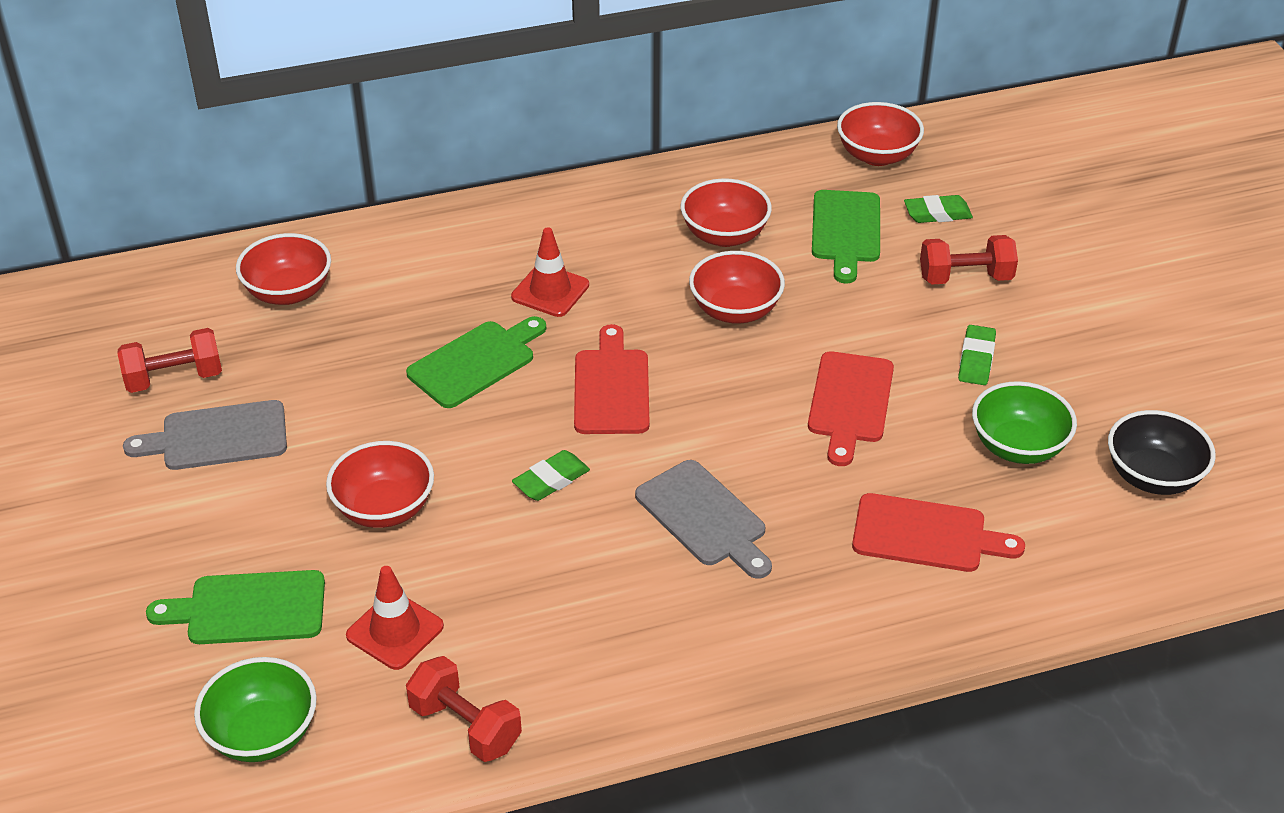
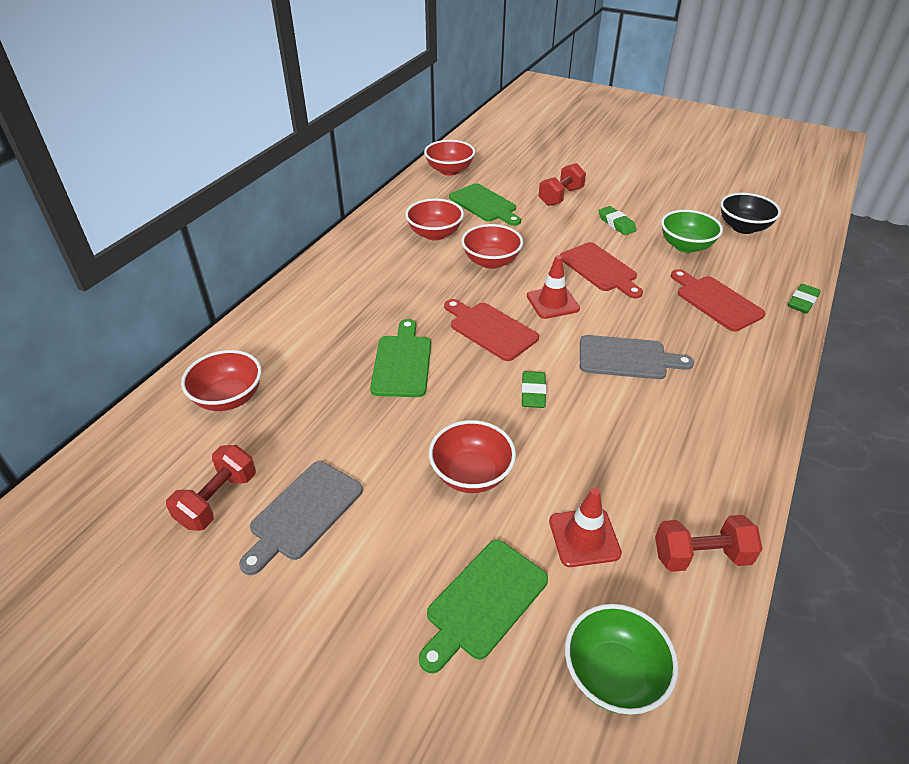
camera: 45 degrees left, 0 degrees up
red traffic cone [511,227,589,317] -> red traffic cone moved to [527,255,580,319]
red cutting board [852,493,1025,572] -> red cutting board turned 90 degrees counterclockwise [671,269,766,332]
green eraser [904,195,973,223] -> green eraser moved to [788,284,821,313]

